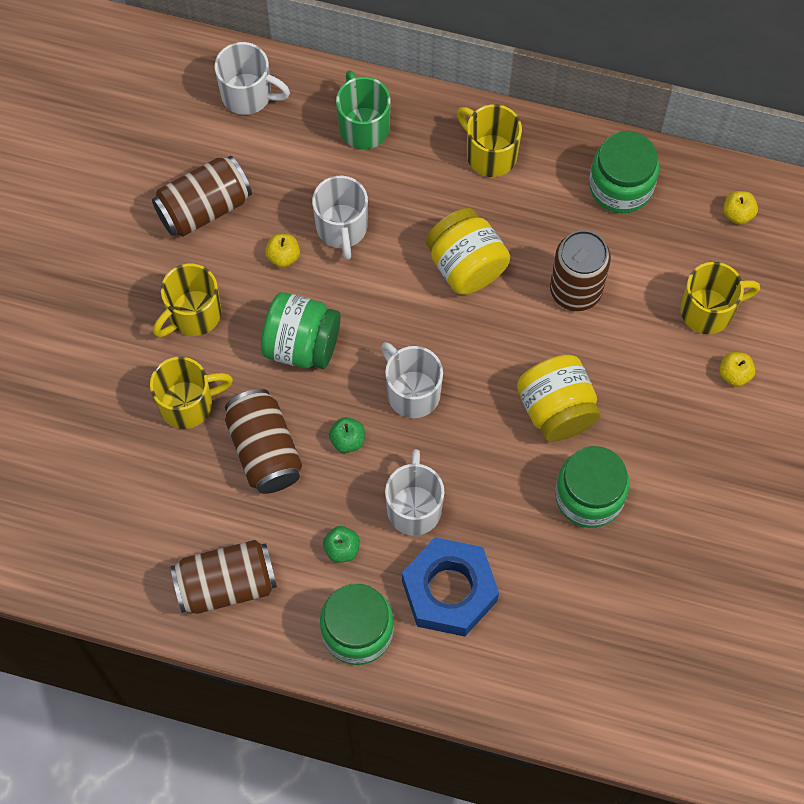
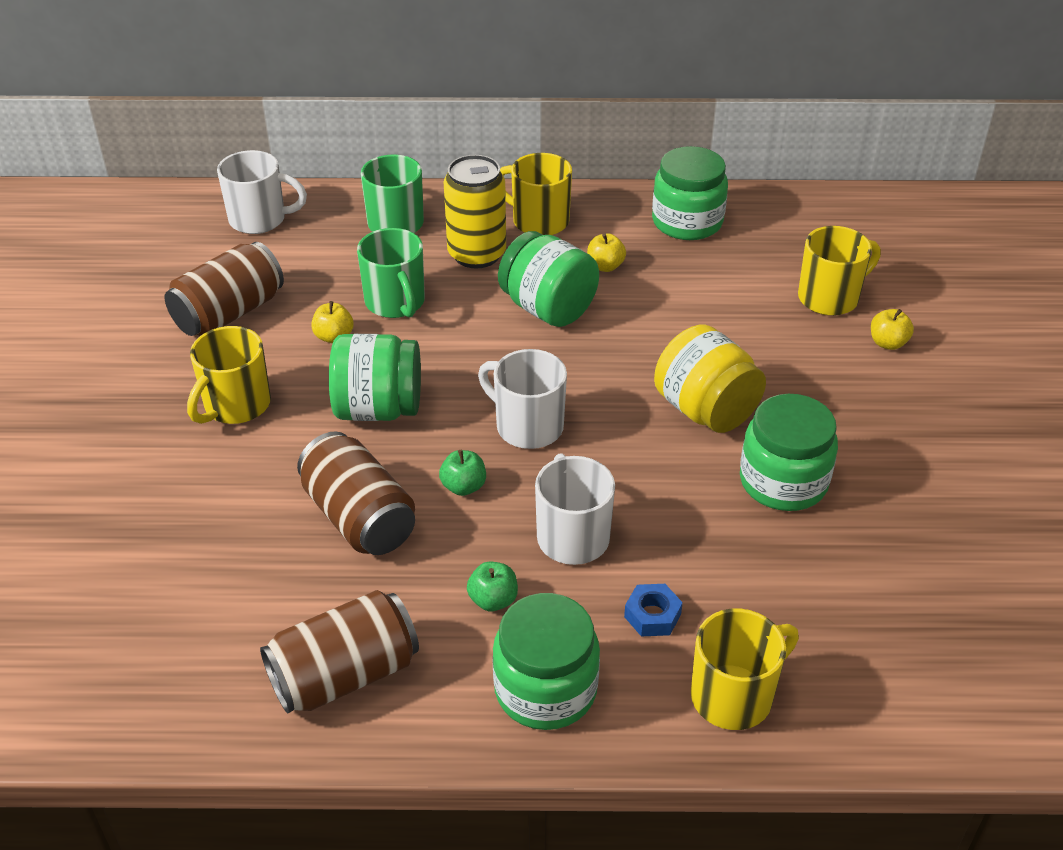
camera: 15 degrees left, 25 degrees down
yellow mug [150,357,233,429] -> yellow mug moved to [691,608,799,730]
white mug [312,176,368,260] -> green mug [357,228,425,318]
blue nut [402,537,499,637] -> blue nut [624,584,683,637], size x0.42
yellow jar [426,208,510,295] -> green jar [498,231,599,327]
brown can [550,230,611,311] -> none
yellow apple [723,191,758,225] -> yellow apple moved to [587,233,626,272]
none -> yellow can [444,155,506,268]

